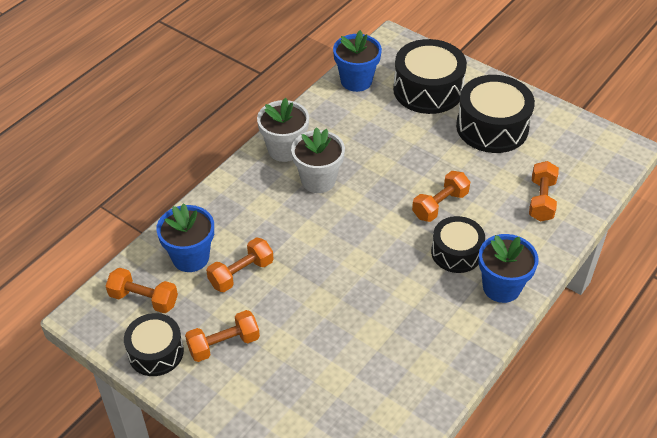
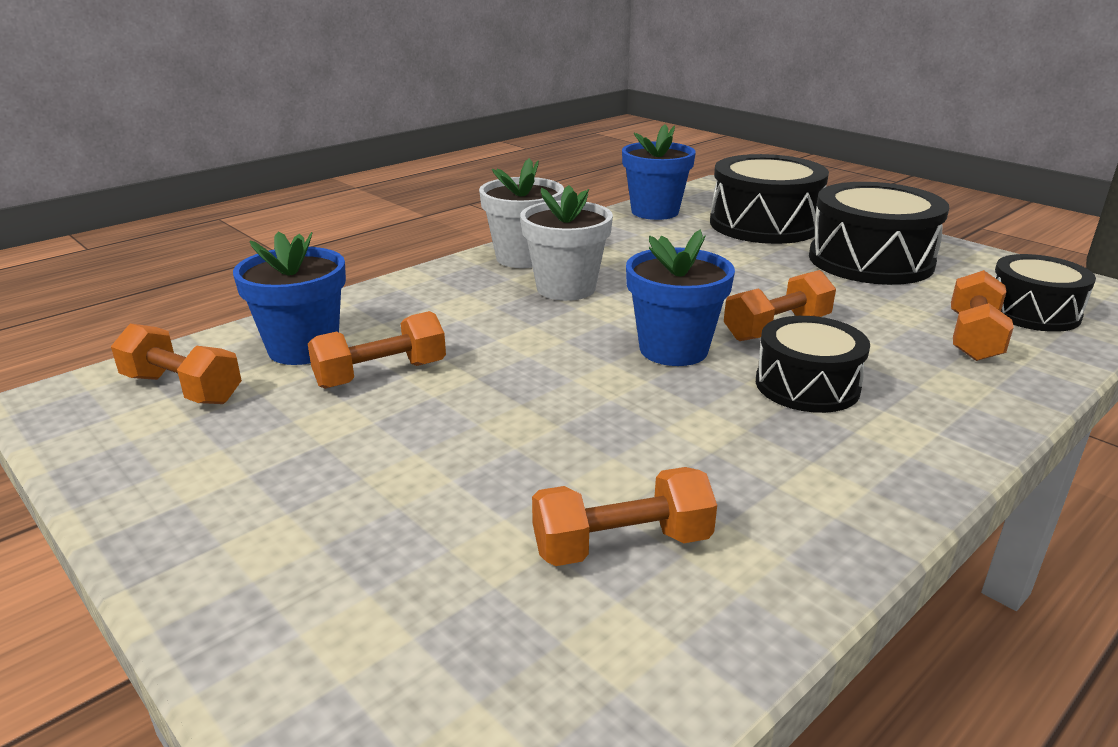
camera: 10 degrees right, 20 degrees down
black drum [124,313,184,376] -> black drum moved to [995,254,1096,332]
orange dumbbell [185,310,260,362] -> orange dumbbell moved to [532,467,717,566]
blue flower pot [478,234,539,303] -> blue flower pot moved to [626,230,735,366]

